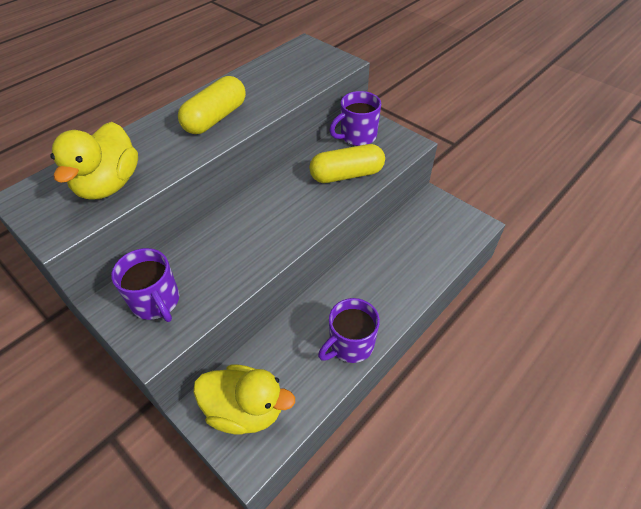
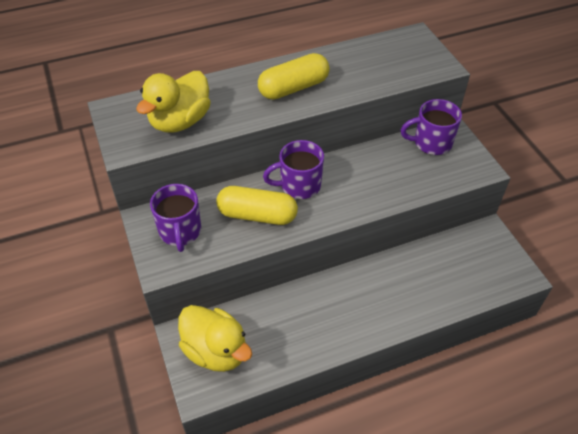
camera: 25 degrees right, 0 degrees up
yellow capsule [309,144,385,183] -> yellow capsule moved to [216,186,298,225]
purple mug [318,298,380,363] -> purple mug moved to [263,140,324,199]

